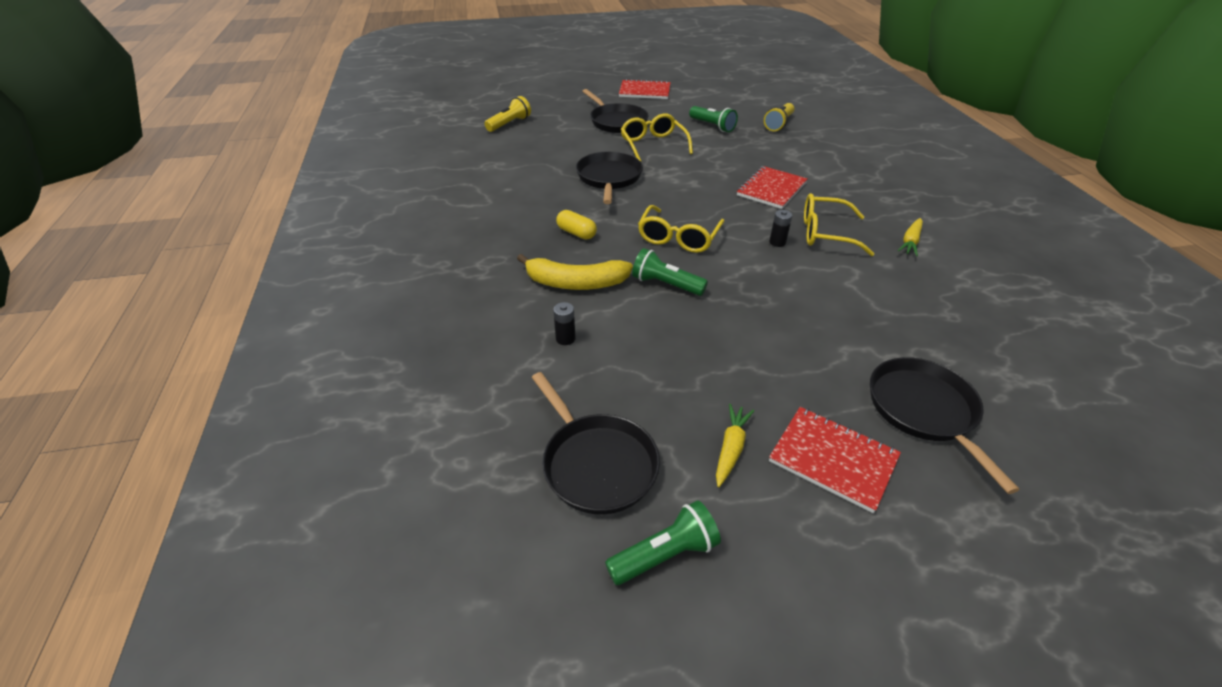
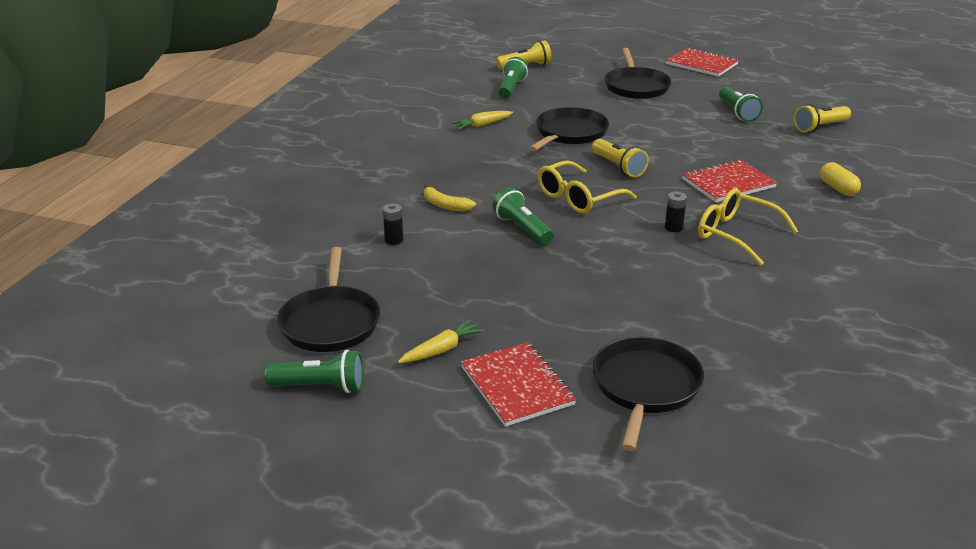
camera: 30 degrees right, 10 degrees down
yellow banana [517,254,633,290] -> yellow banana [424,184,476,212], size x0.57
yellow capsule [556,210,597,239] -> yellow capsule moved to [820,162,861,196]
yellow glasses [621,114,693,161] -> none
yellow carrot [898,218,923,256] -> yellow carrot moved to [451,111,513,130]
none -> green flashlight [498,57,528,99]
none -> yellow flashlight [592,139,649,177]

